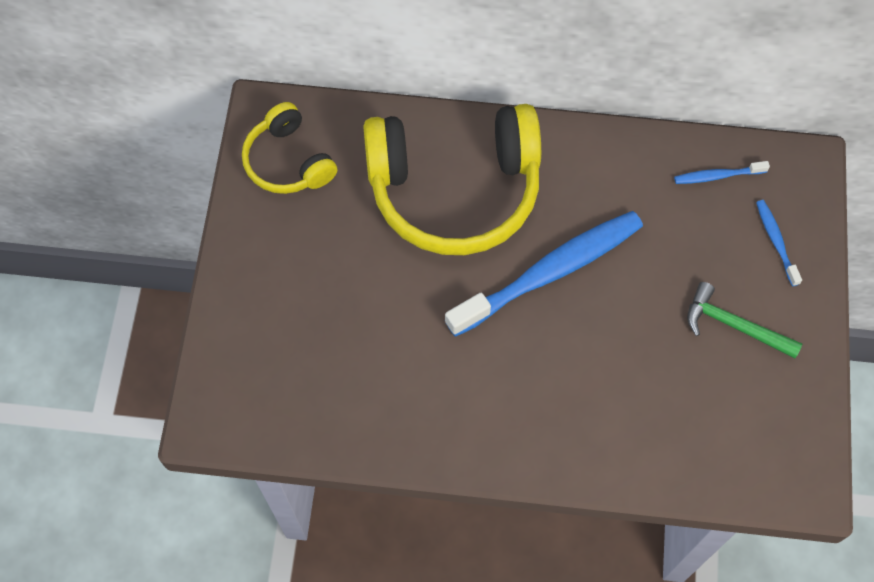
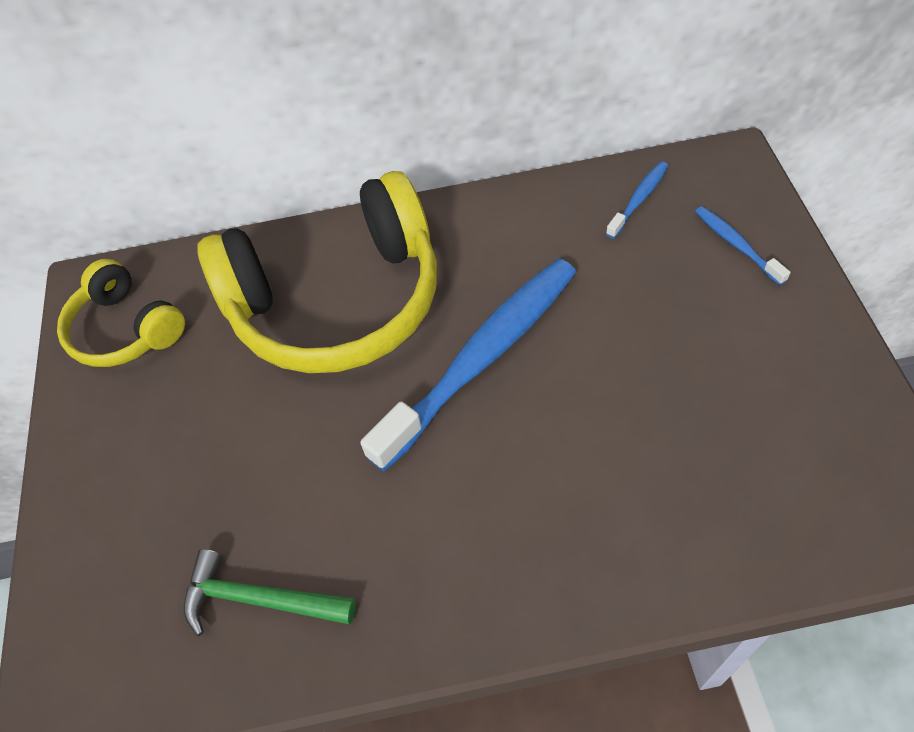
camera: 10 degrees left, 10 degrees down
blue toothbrush [674,161,770,184] -> blue toothbrush turned 150 degrees clockwise [606,161,668,239]
green hammer [687,282,802,358] -> green hammer moved to [184,549,356,636]

